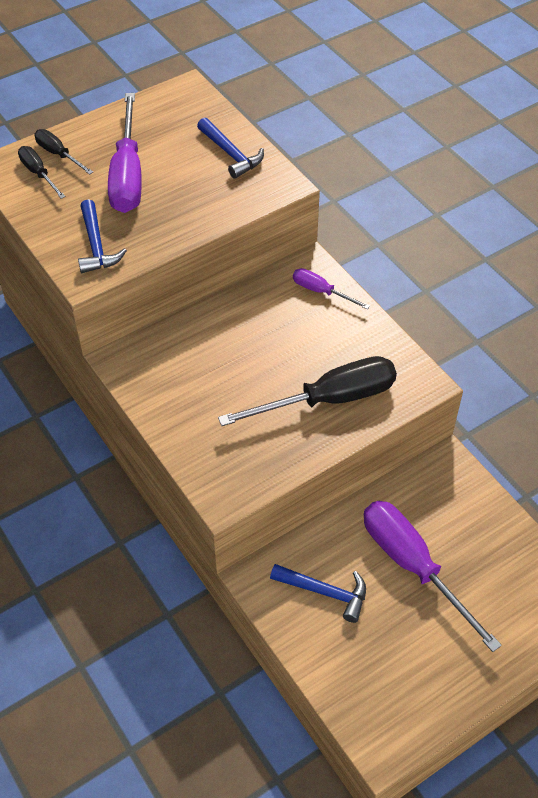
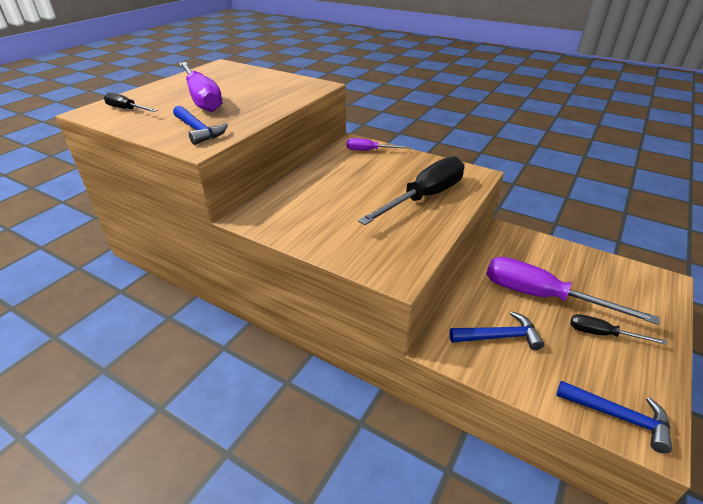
camera: 25 degrees left, 15 degrees down
black screwdriver [35,129,93,175] -> black screwdriver moved to [570,314,667,345]
blue hammer [197,118,264,179] -> blue hammer moved to [556,381,672,453]

